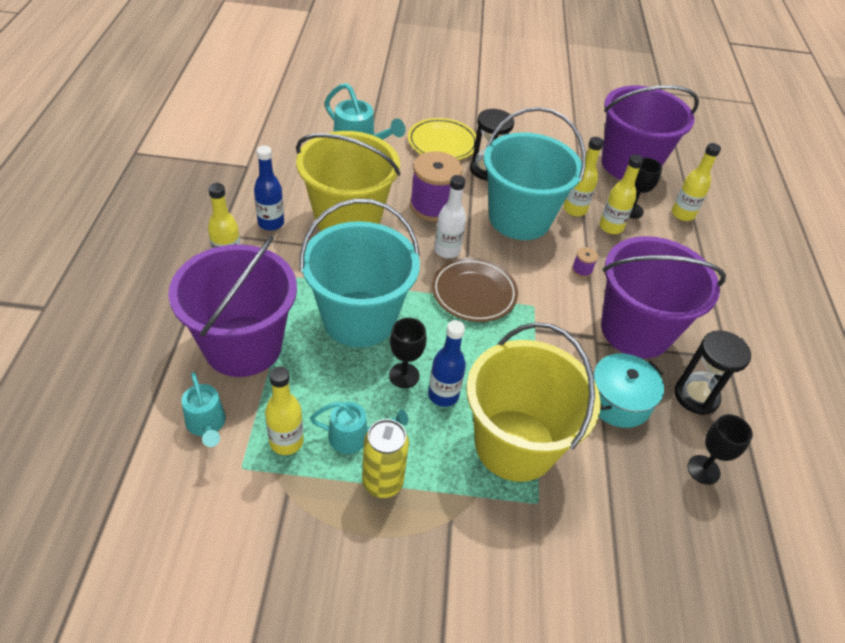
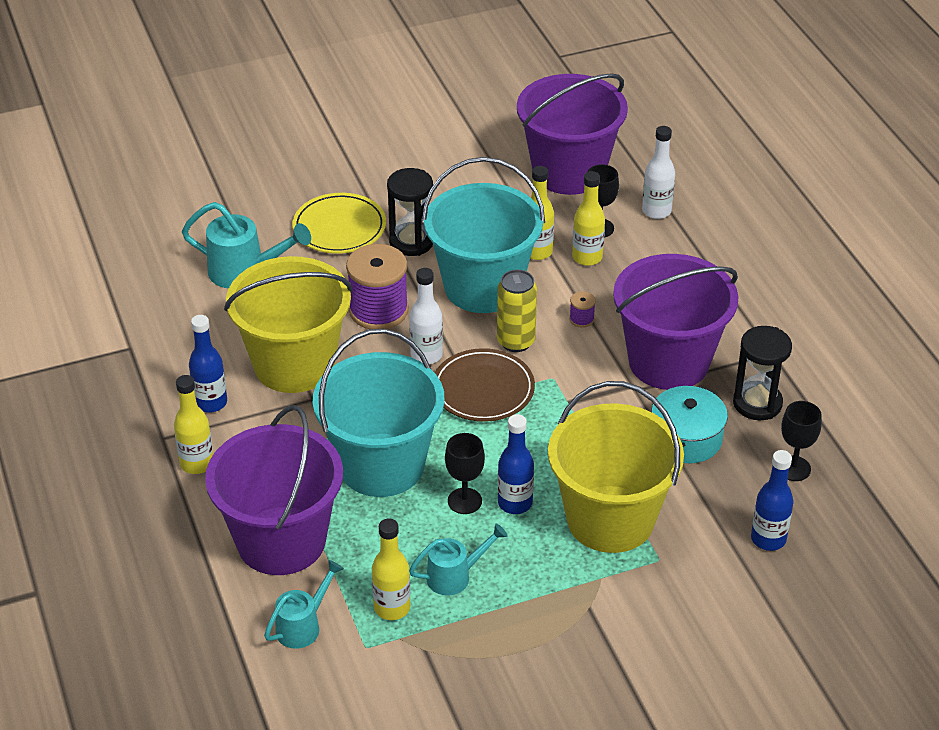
camera: 20 degrees left, 5 degrees down
turquoise watering can [181,372,226,447] -> turquoise watering can turned 90 degrees counterclockwise [264,560,344,649]
yellow can [362,419,409,498] -> yellow can moved to [497,270,537,352]
yellow bottle [672,143,721,221] -> white bottle [642,126,675,219]
none -> blue bottle [751,450,793,551]

